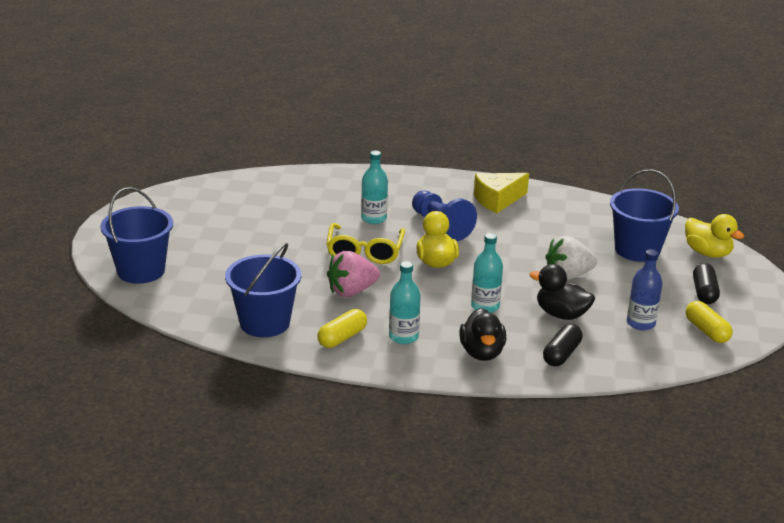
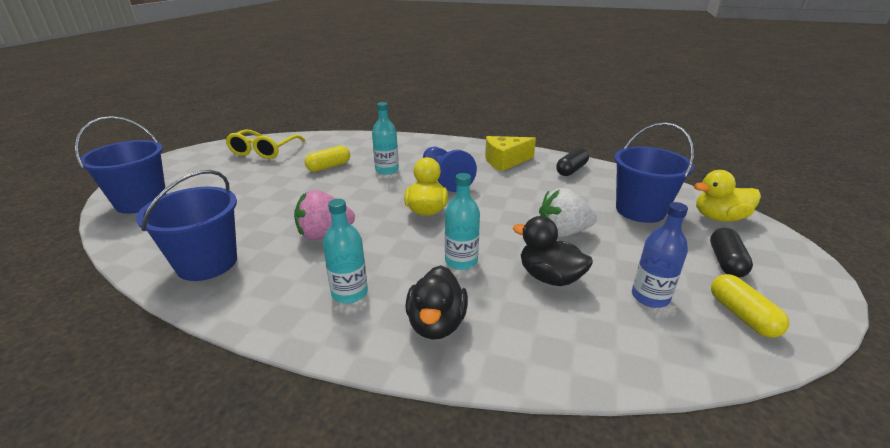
camera: 10 degrees right, 0 degrees up
yellow capsule [317,309,367,348] -> yellow capsule moved to [305,146,350,172]
yellow glasses [326,223,405,264] -> yellow glasses moved to [225,129,306,159]
black capsule [543,324,583,366] -> black capsule moved to [556,148,589,176]
yellow duck [685,214,744,258] -> yellow duck turned 120 degrees clockwise [693,170,761,222]

